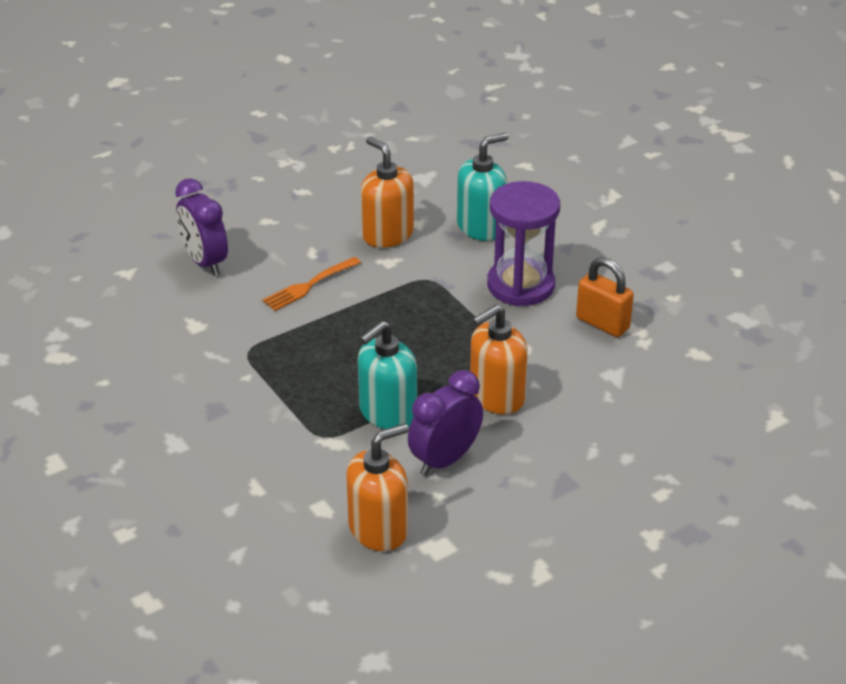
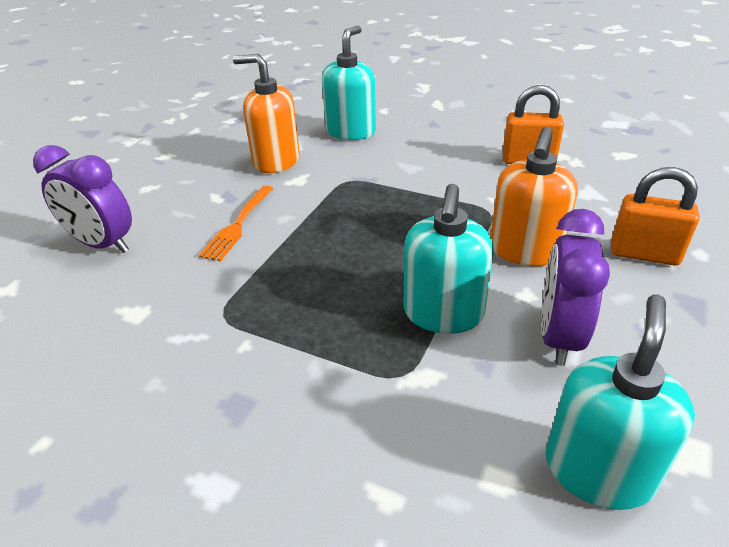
camera: 30 degrees left, 0 degrees up
orange soap dispenser [346,423,409,551] -> turquoise soap dispenser [546,295,695,510]
purple hourglass [487,181,560,306] -> none
none -> orange padlock [611,167,699,265]

